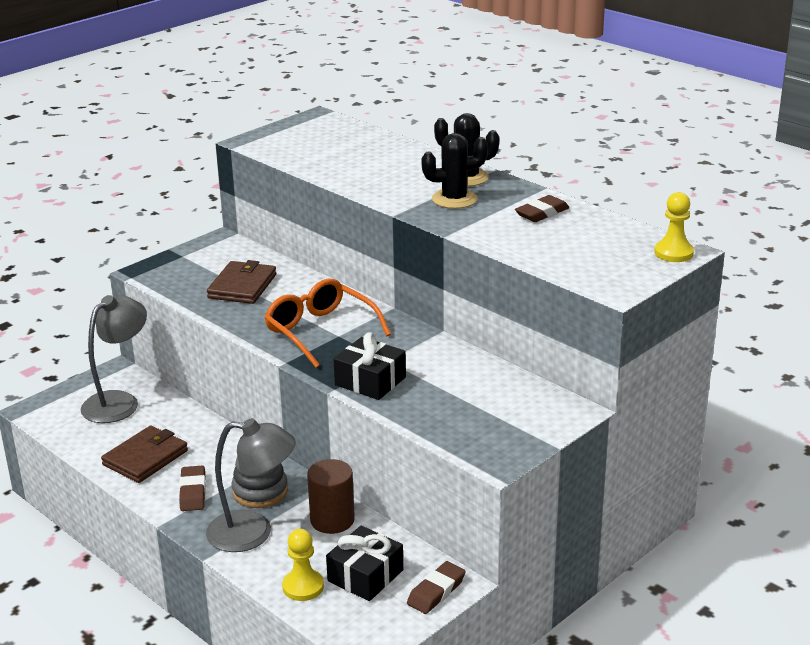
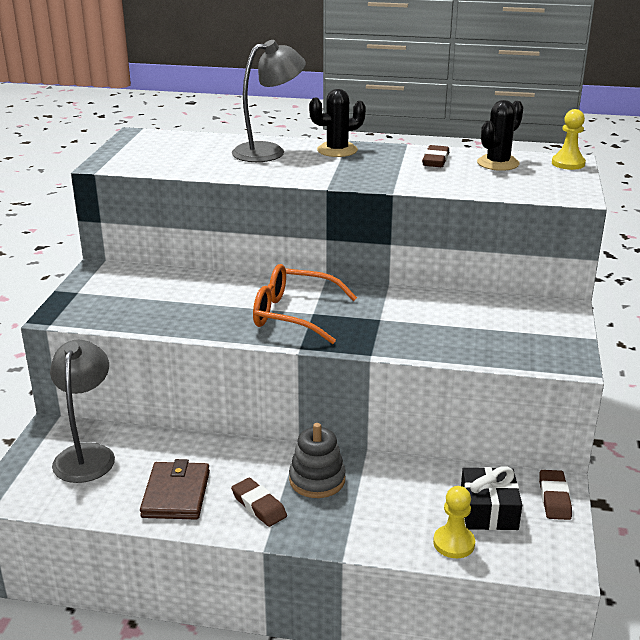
camera: 35 degrees left, 0 degrees up
grey lamp [206,418,296,552] -> grey lamp moved to [232,40,306,162]
brown wallet [207,260,276,304] -> none
brown cylinder [307,459,355,534] -> none
black gift [334,332,406,400] -> none
black cactus [421,133,488,209] -> black cactus moved to [477,100,524,171]

